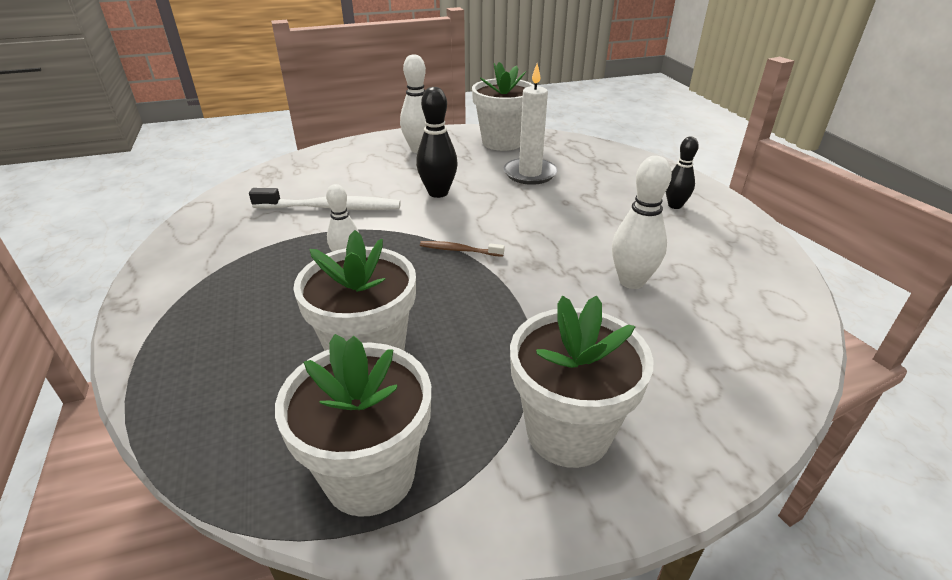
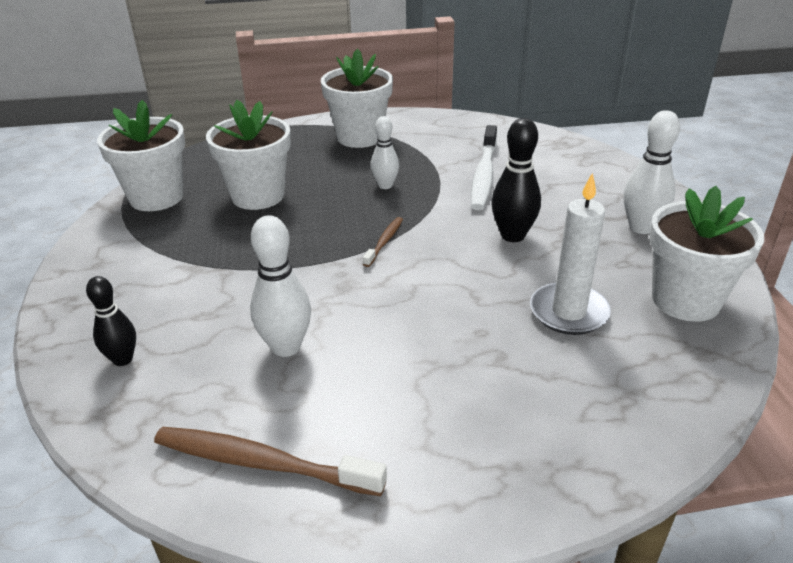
camera: 100 degrees right, 0 degrees up
white flower pot [510,295,653,468] -> white flower pot moved to [321,49,393,148]
black bowling pin [666,136,699,209] -> black bowling pin moved to [86,276,136,366]
none -> brown toothbrush [154,427,387,496]

